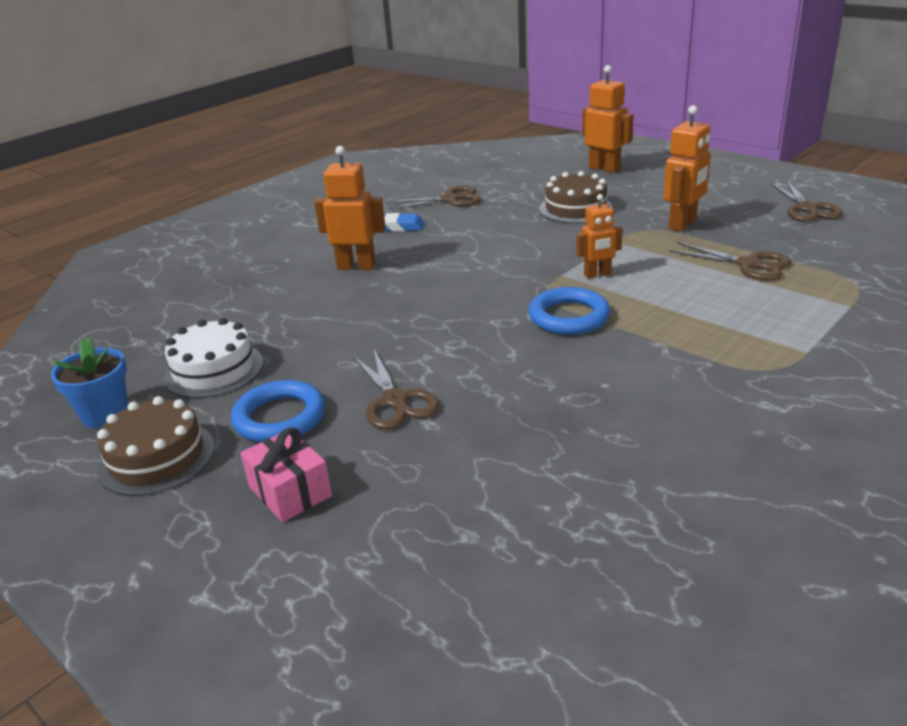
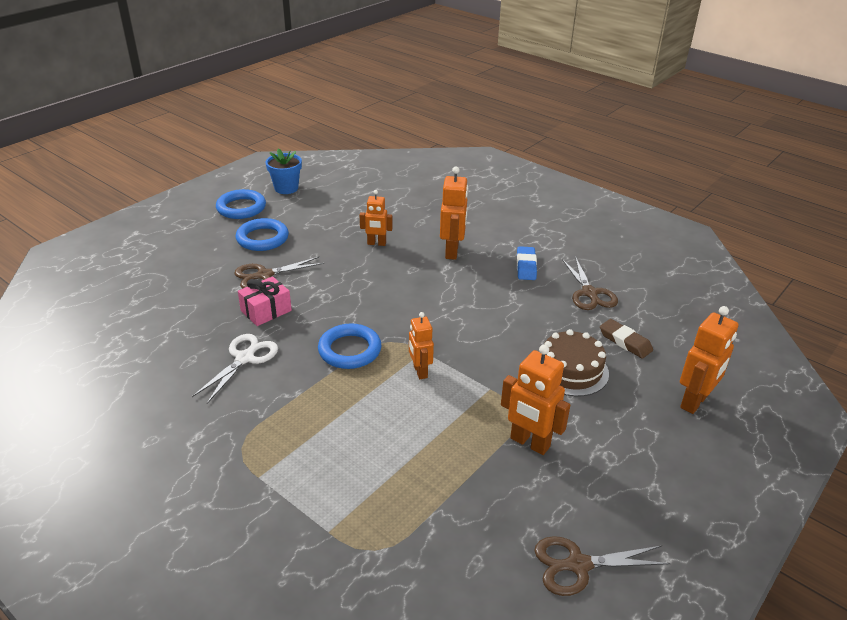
camera: 85 degrees right, 5 degrees up
brown cake [97,396,215,496] -> blue ring [216,189,266,219]
white cake [163,318,263,398] -> none
pink gift [240,428,332,522] -> pink gift moved to [238,276,292,326]
brown scissors [669,242,792,280] -> none
none -> white scissors [192,334,278,404]
none -> orange robot [359,190,393,246]
none -> brown eraser [600,319,653,359]

